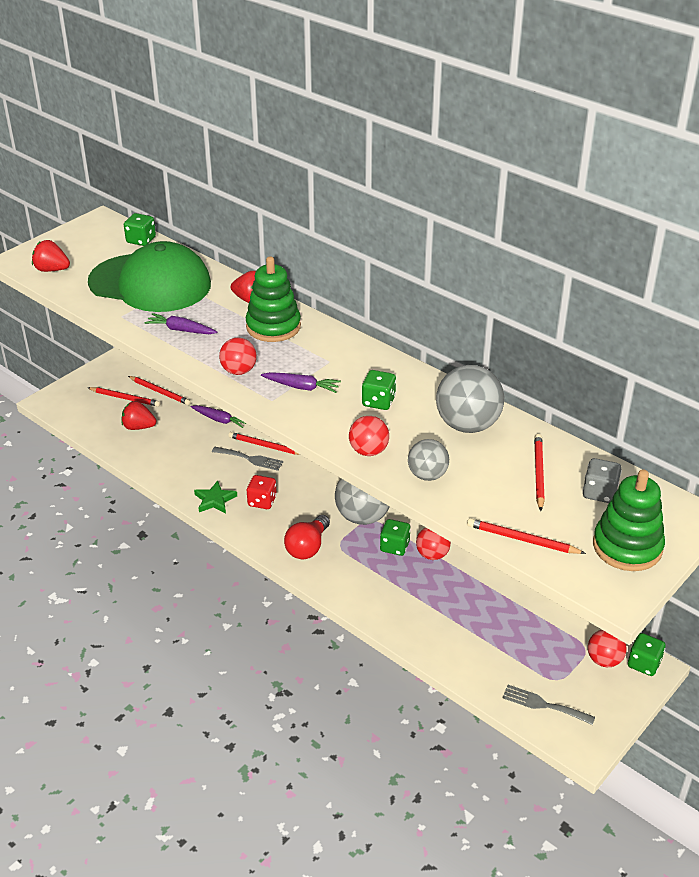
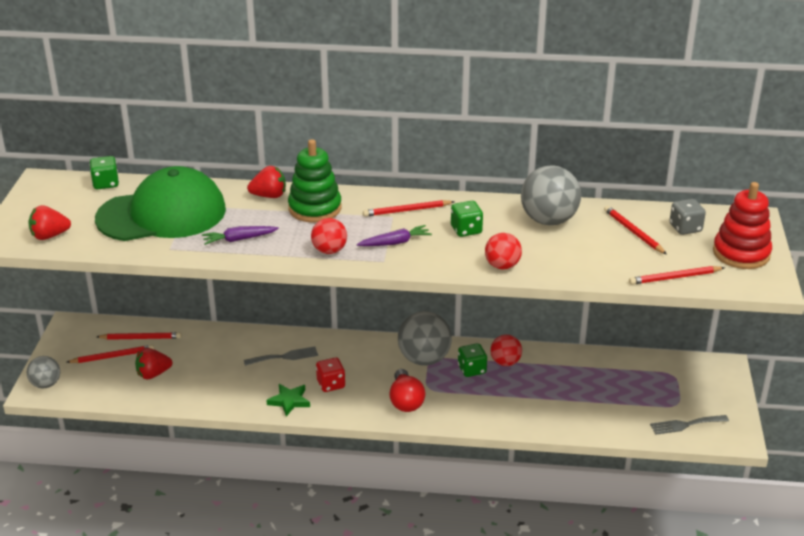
camera: 35 degrees left, 5 degrees down
purple carrot [191,405,246,428] -> none
red pencil [228,432,300,455] -> red pencil moved to [363,200,455,217]
grey ball [408,439,449,481] -> grey ball moved to [27,356,60,388]
red ball [588,630,627,667] -> none
green stacking toy [593,469,665,571] -> red stacking toy [713,182,772,269]
green dice [628,633,666,676] -> none

